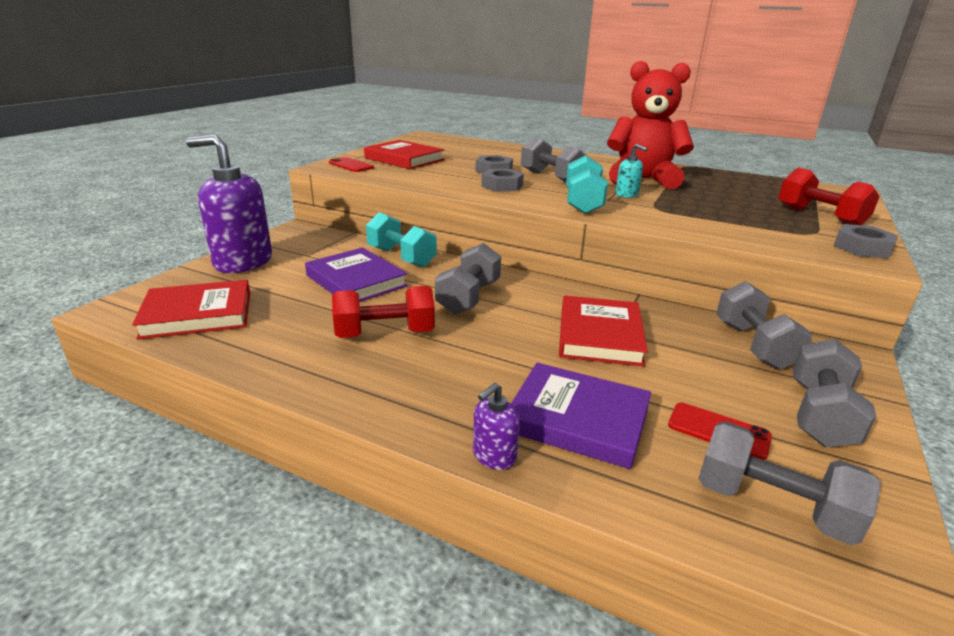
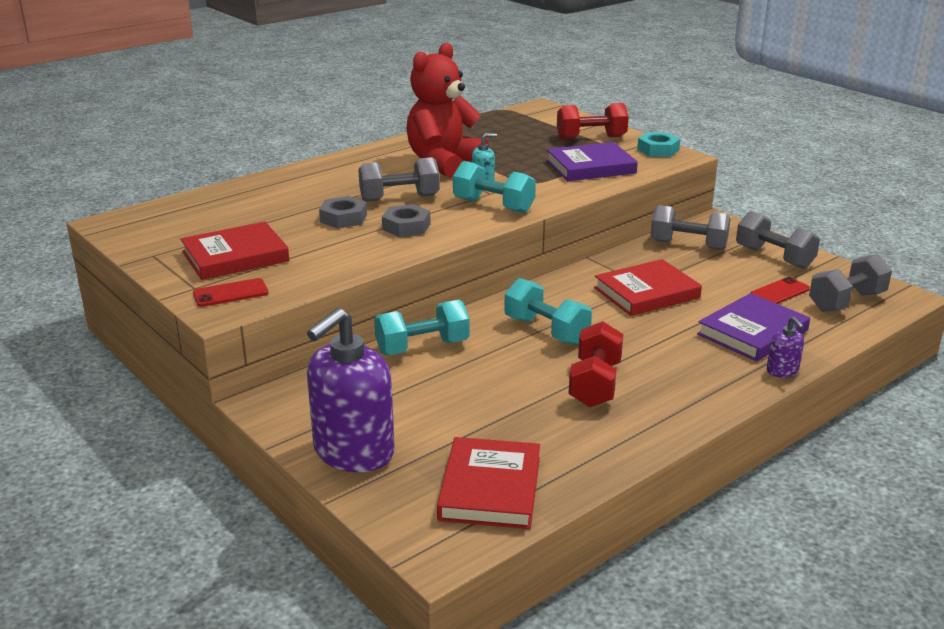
camera: 65 degrees left, 0 degrees up
purple book [305,248,408,302] -> purple book moved to [546,142,638,181]
grey dumbbell [435,243,501,314] -> turquoise dumbbell [504,278,592,345]
red book [559,296,648,366] -> red book turned 60 degrees counterclockwise [594,259,702,316]
grey nut [834,224,899,259] -> turquoise nut [637,132,680,157]

